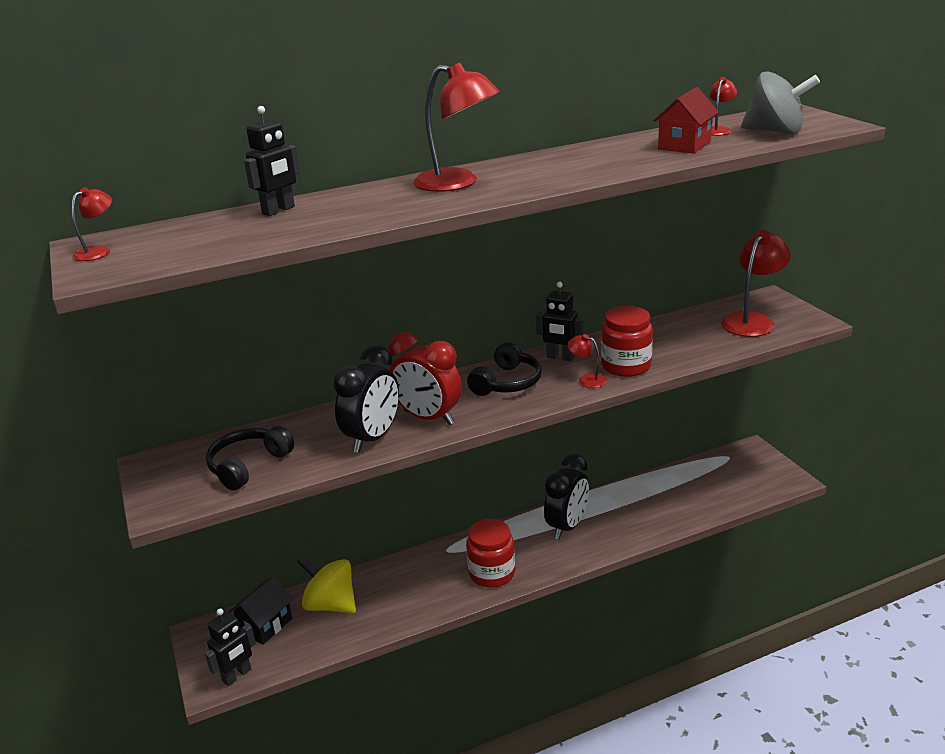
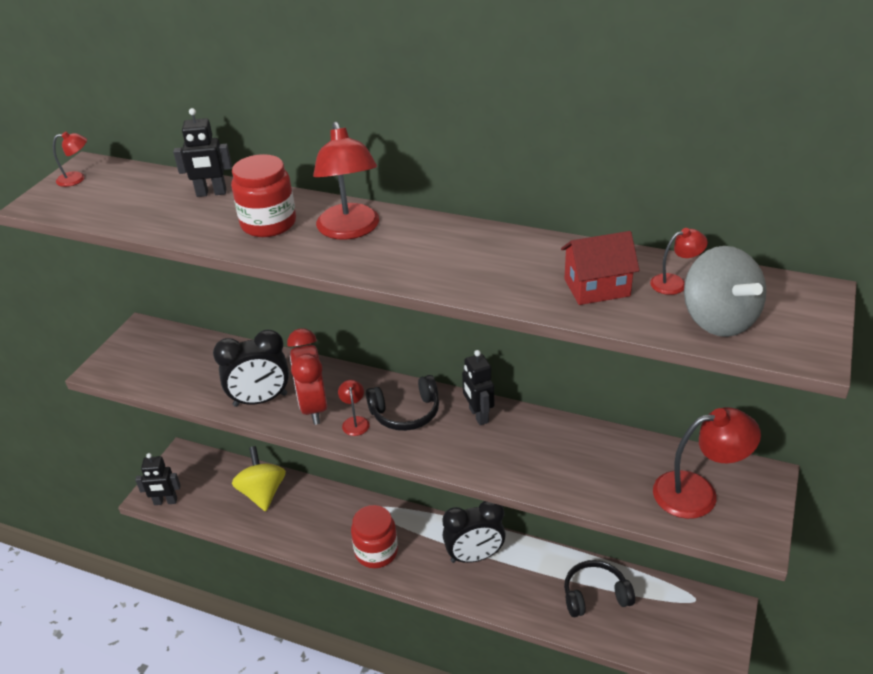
camera: 45 degrees right, 10 degrees up
black headphones [206,426,294,490] -> black headphones moved to [564,560,635,617]
black house [229,576,293,645] -> none
red lamp [567,334,607,388] -> red lamp moved to [338,380,369,436]
red jar [601,306,653,377] -> red jar moved to [231,154,296,237]

